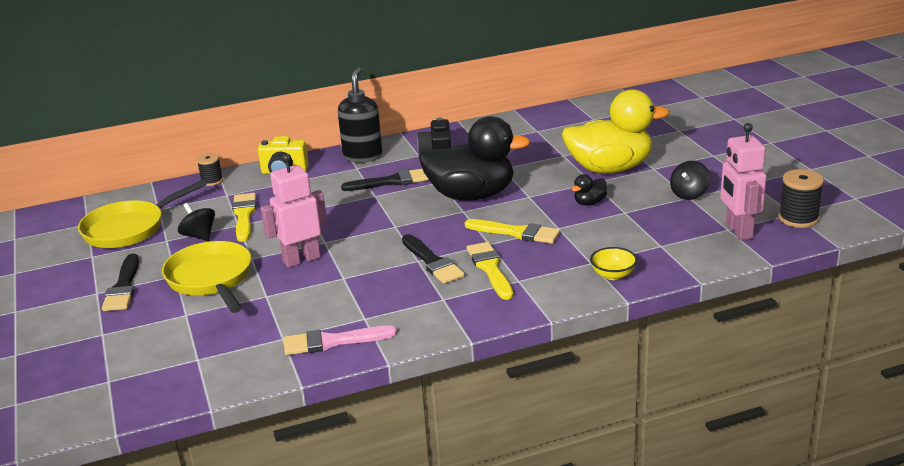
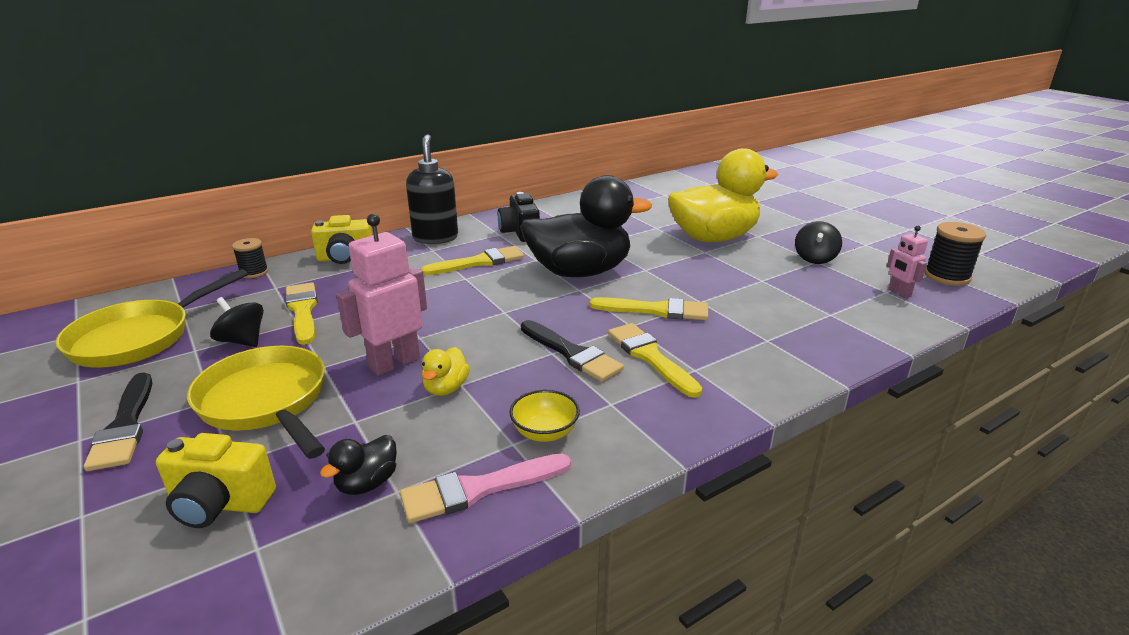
camera: 15 degrees left, 0 degrees up
black brush [341,169,429,191] -> yellow brush [421,246,524,275]
black duck [572,174,607,206] -> black duck moved to [320,435,397,495]
yellow bowl [590,247,637,280] -> yellow bowl moved to [509,390,580,442]
pink robot [720,123,766,240] -> pink robot [887,226,928,298], size x0.54
none -> yellow camera [156,433,276,528]
none -> yellow duck [422,347,470,396]

